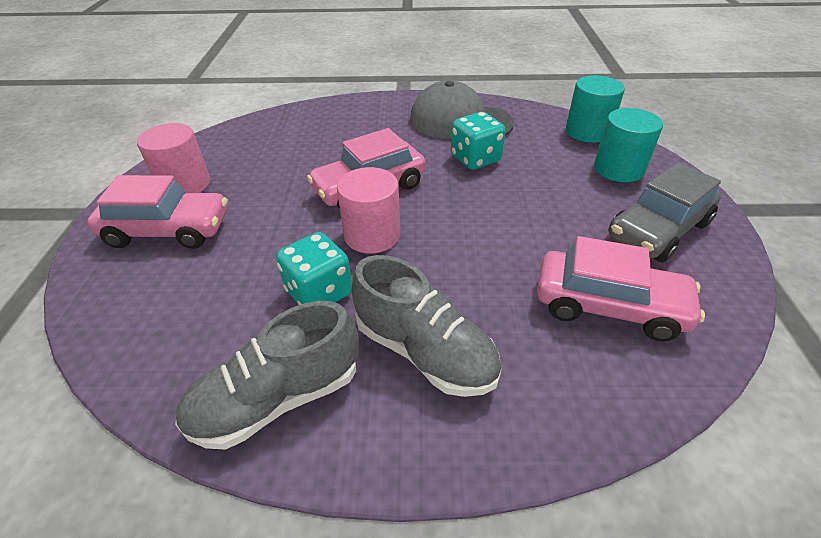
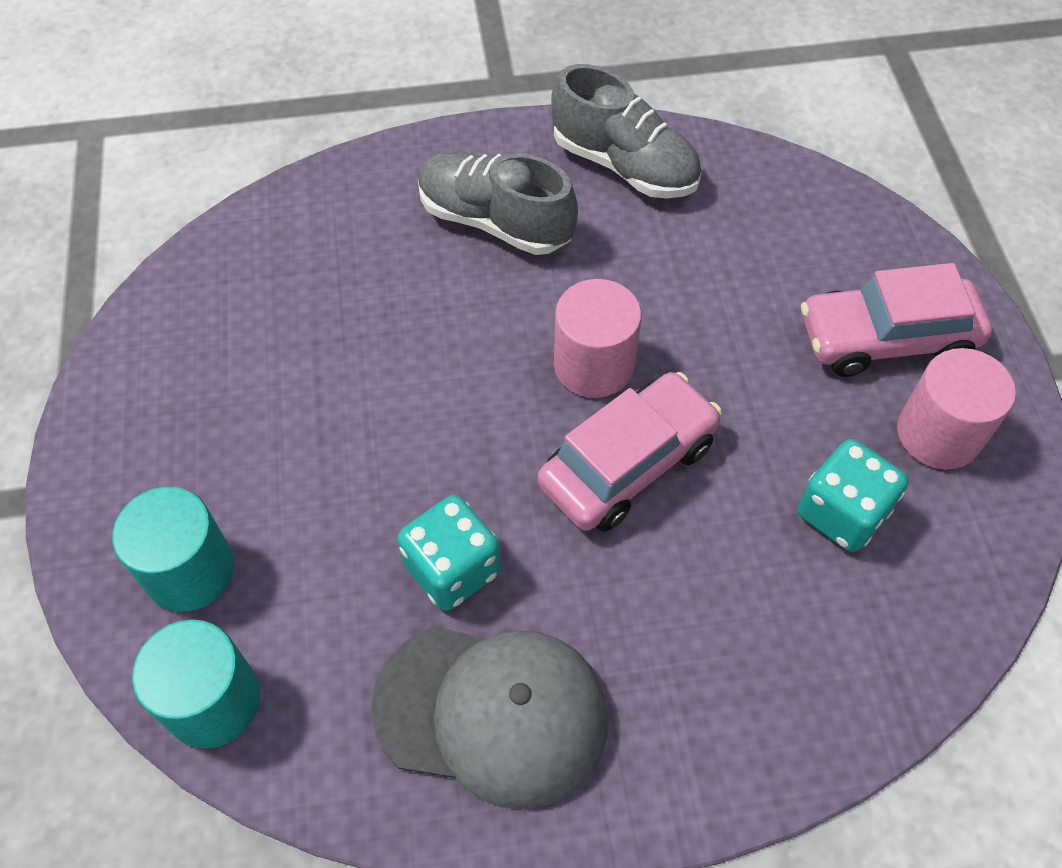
camera: 170 degrees right, 15 degrees up
grey shoe [175,301,359,450] -> grey shoe turned 75 degrees clockwise [551,64,701,198]
turquoise dice [276,232,352,305] -> turquoise dice moved to [798,439,908,552]
pink car [537,236,705,341] -> none
grey car [608,162,721,262] -> none

